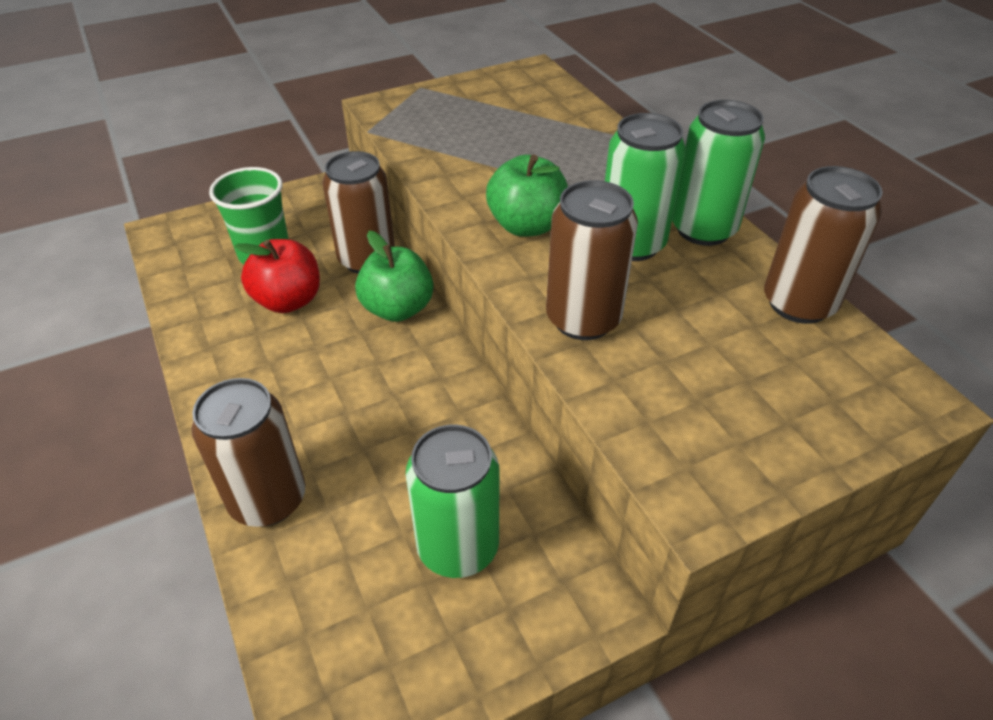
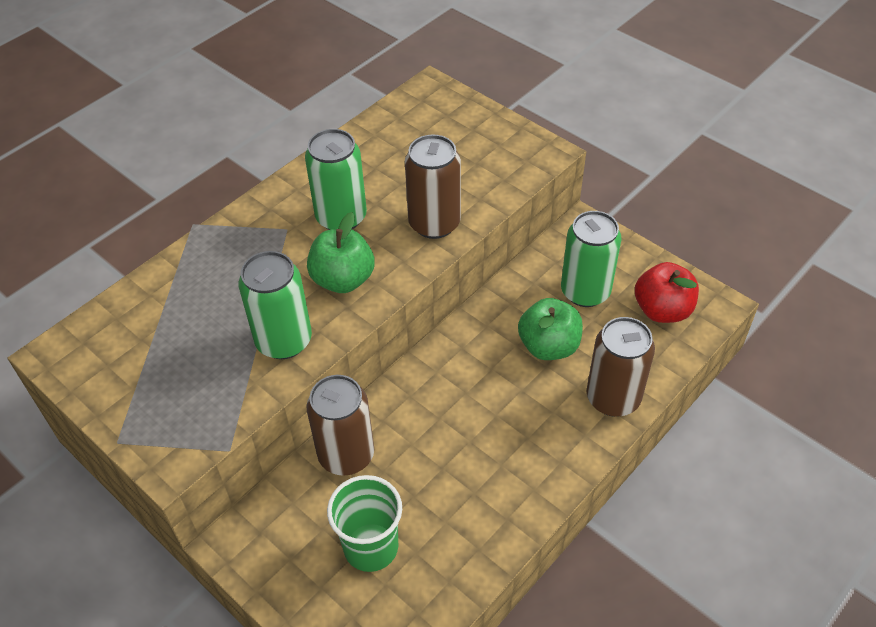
camera: 110 degrees left, 5 degrees up
red apple [234,239,320,313] -> red apple moved to [635,262,699,323]
green apple [355,231,433,322] -> green apple moved to [518,298,583,360]
green can [672,100,765,246] -> green can moved to [239,251,312,359]
brown can [764,166,883,324] -> none

